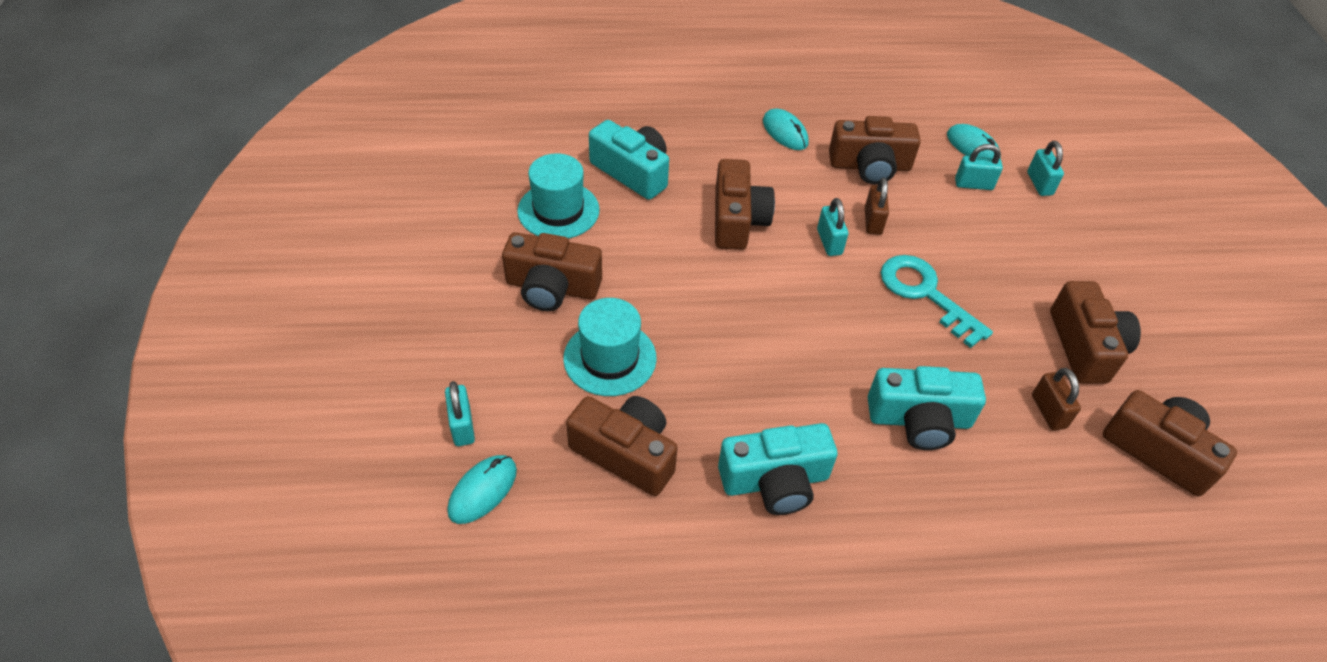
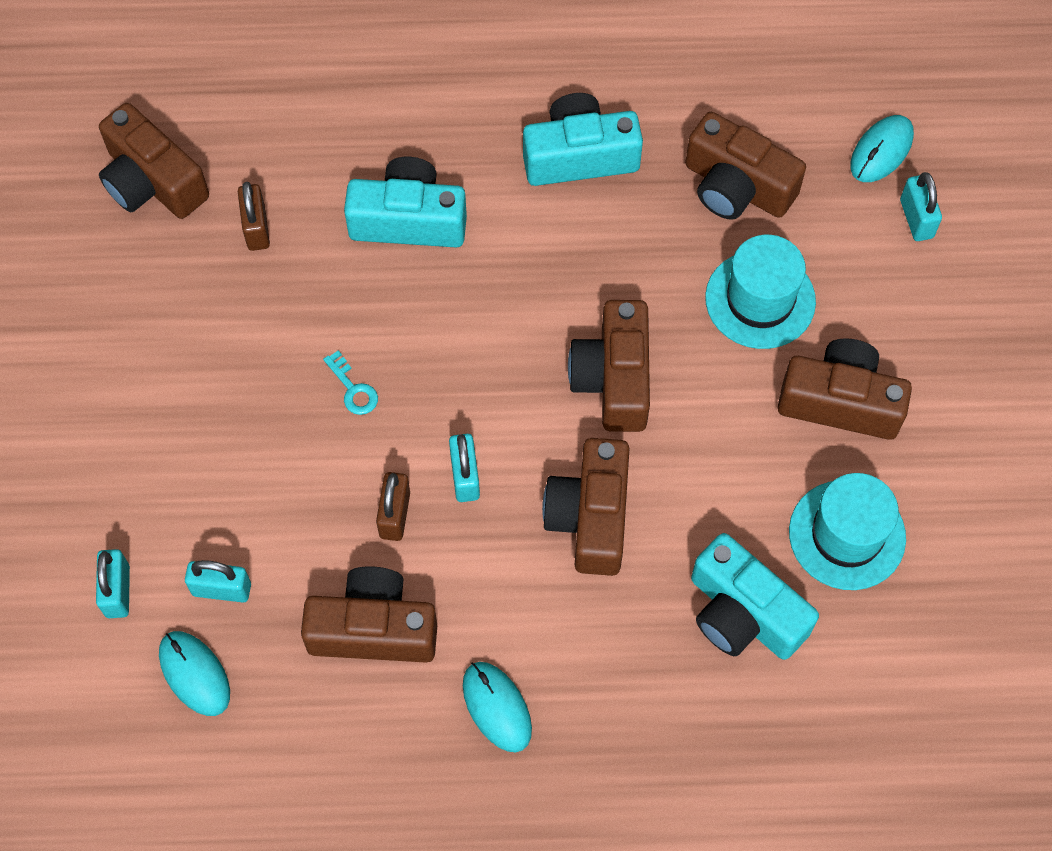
camera: 175 degrees left, 15 degrees up
turquoise key [880,255,993,348] -> turquoise key [323,350,378,415], size x0.46
brown camera [1050,281,1141,384] -> brown camera moved to [568,300,650,432]

